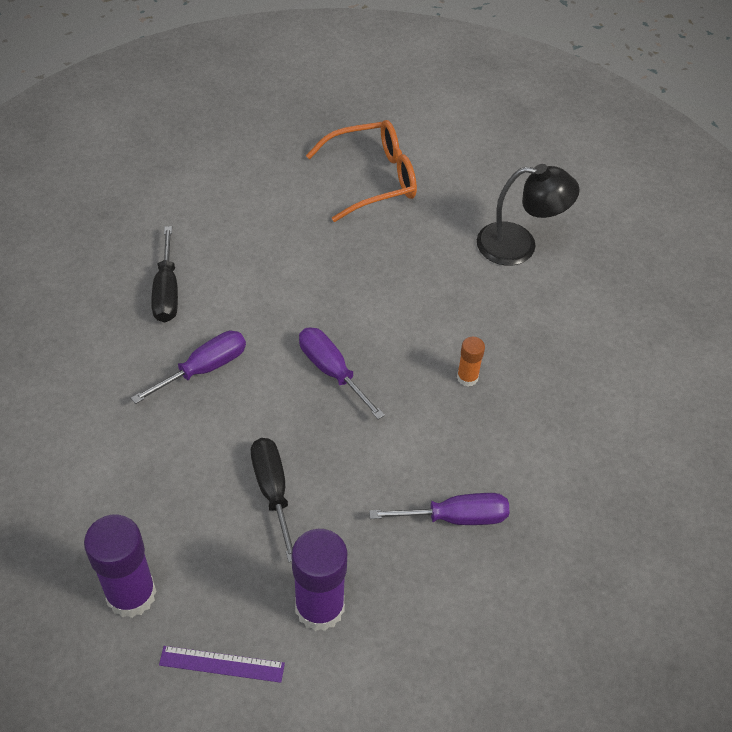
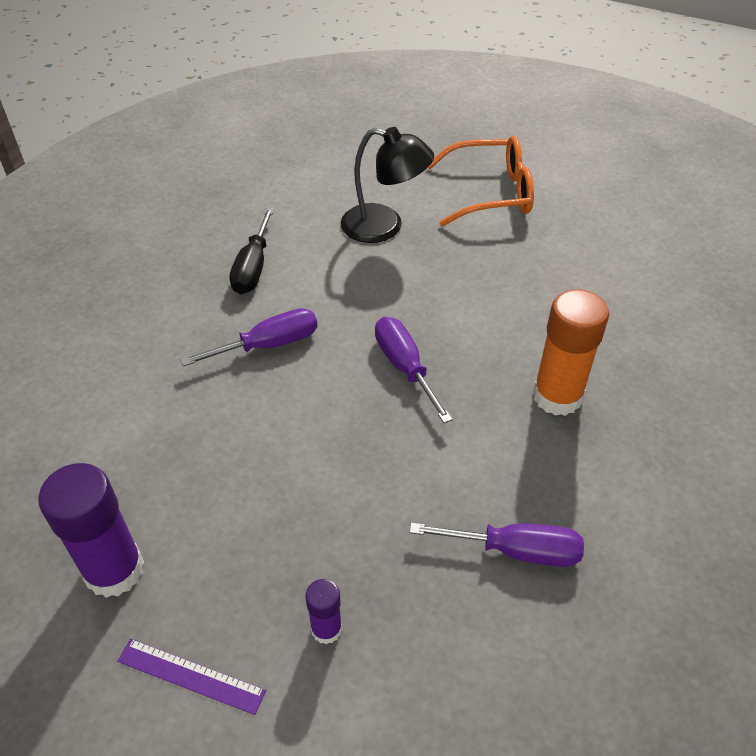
camera: 15 degrees right, 5 degrees down
black screwdriver [251,438,293,562] -> none
purple glue stick [291,529,347,631] -> purple glue stick [305,579,342,644], size x0.51
orange glue stick [457,337,485,387] -> orange glue stick [533,289,609,416], size x1.97
black lamp [477,164,580,266] -> black lamp moved to [341,127,434,243]

